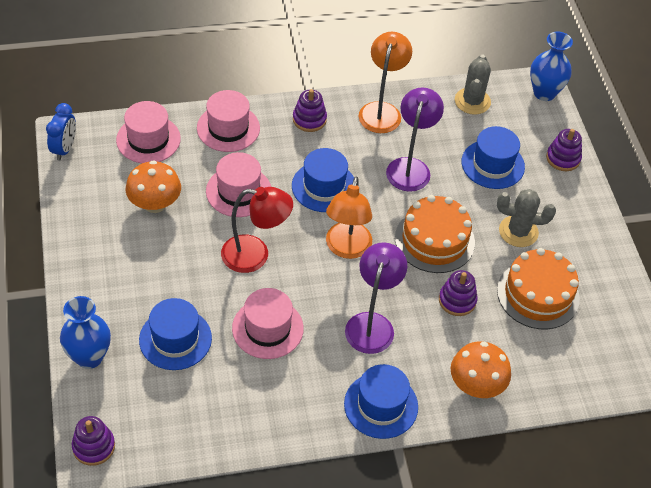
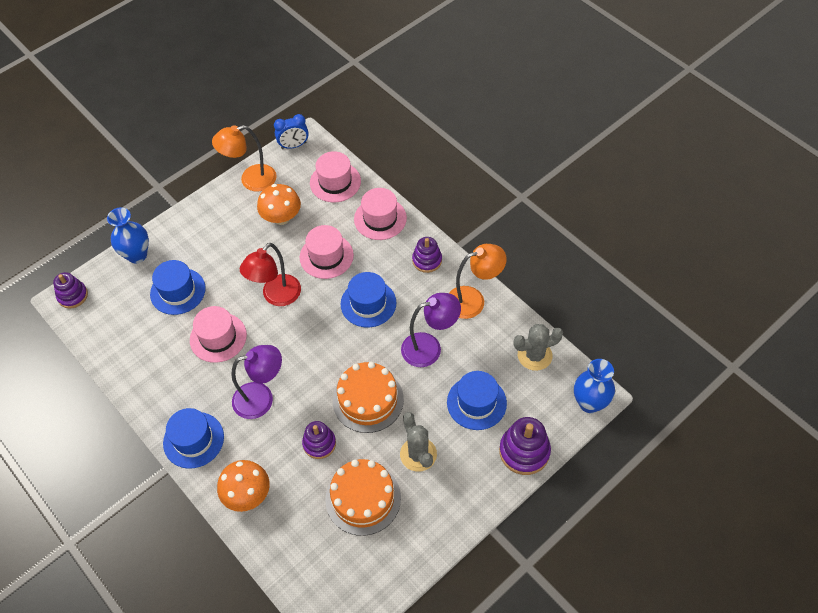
camera: 65 degrees right, 5 degrees up
red lamp [221,187,293,273] -> red lamp turned 60 degrees clockwise [240,243,301,306]
orange lamp [326,176,372,259] -> orange lamp moved to [212,125,277,192]
purple stacking toy [546,129,582,171] -> purple stacking toy [499,417,551,475], size x1.50

